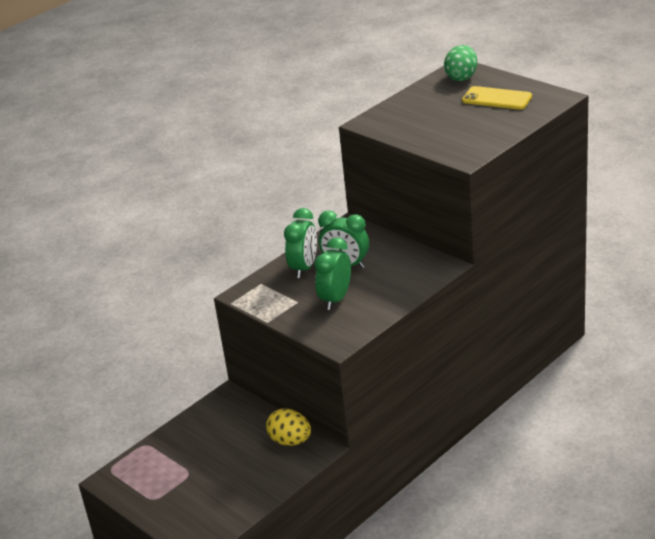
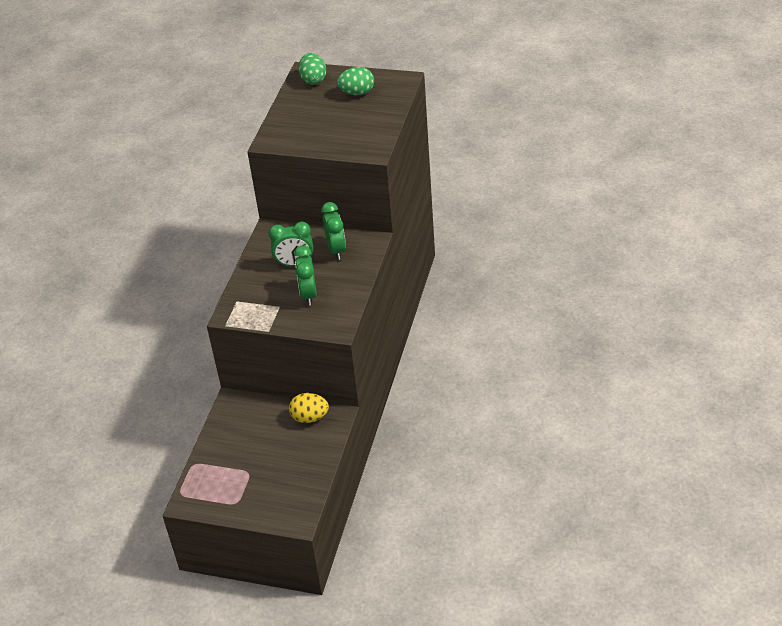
camera: 30 degrees left, 10 degrees up
green clock [284,208,317,278] -> green clock moved to [321,202,346,260]
yellow phone [462,86,532,110] -> green egg [337,67,374,96]

